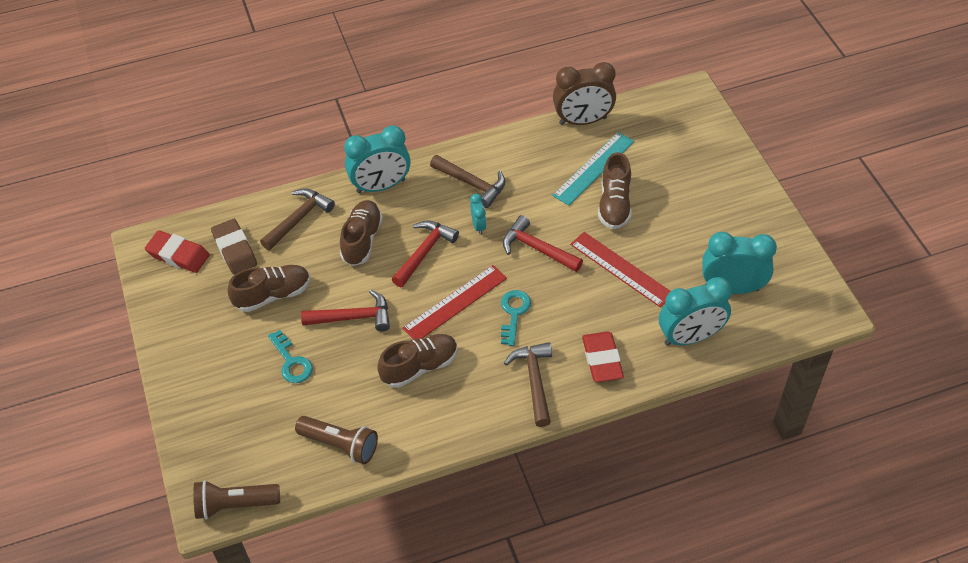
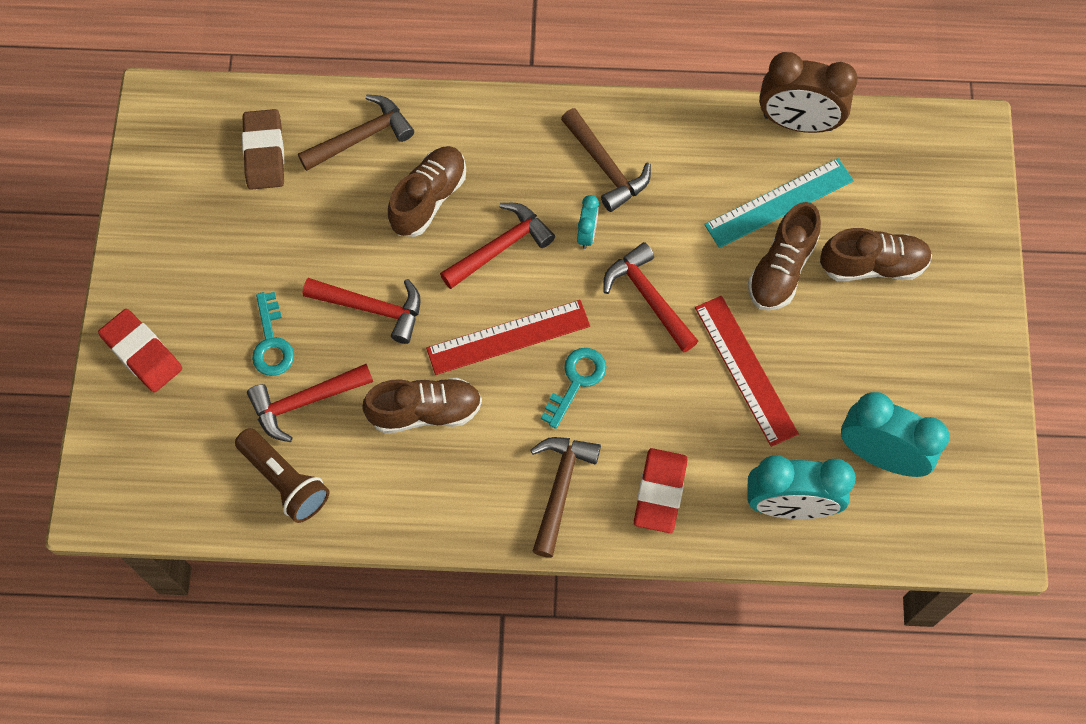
camera: 20 degrees right, 15 degrees up
red eraser [145,230,210,273] -> red eraser moved to [98,309,182,392]
brown flashlight [193,480,280,520] -> none
brown shoe [228,265,310,312] -> brown shoe moved to [820,228,932,281]
turquoise clock [344,125,411,193] -> none
none -> red hammer [247,364,373,442]

